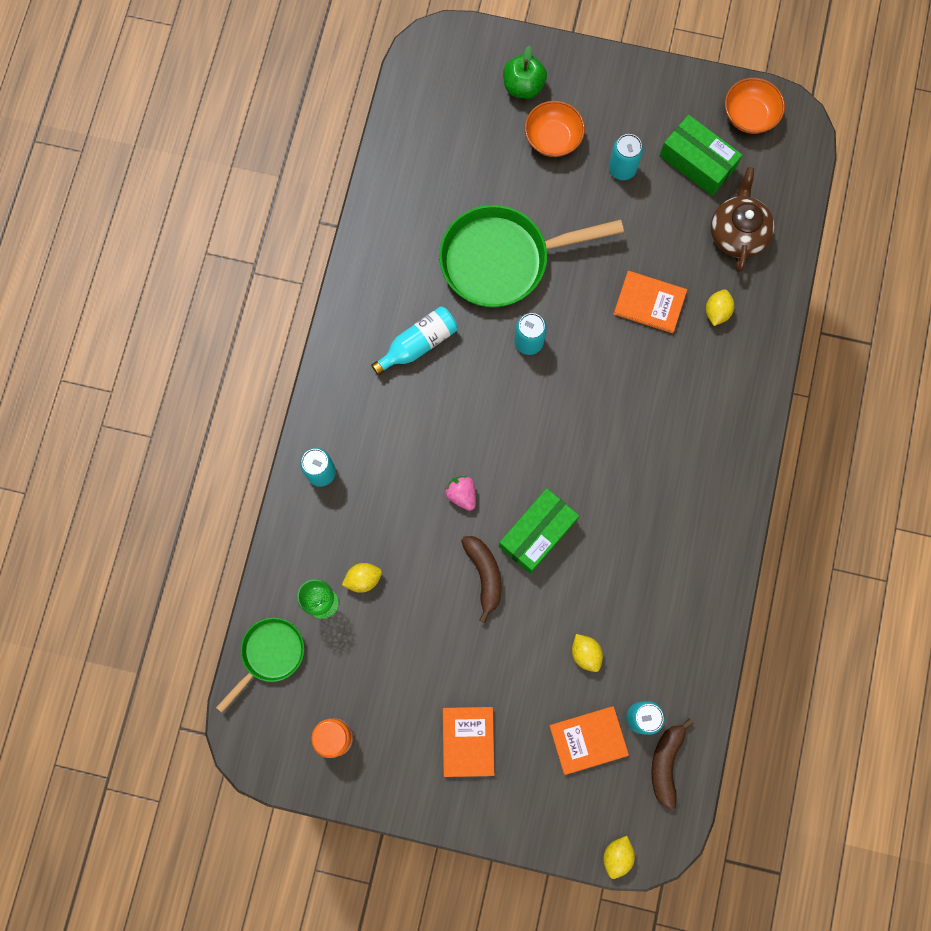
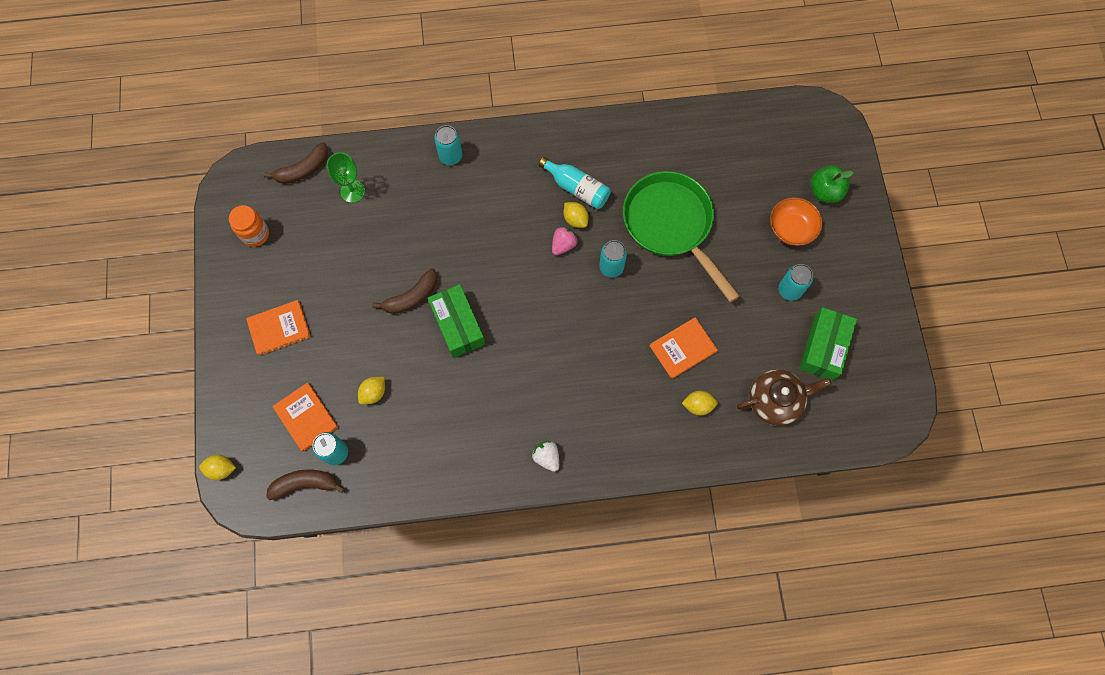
camera: 70 degrees right, 5 degrees down
green pan [216,617,304,713] -> brown banana [264,142,328,184]
yellow lemon [342,563,382,593] -> yellow lemon moved to [564,202,588,228]
pink strawberry [445,476,476,511] -> pink strawberry moved to [552,226,578,255]
green box [499,488,579,574] -> green box turned 45 degrees clockwise [428,284,485,358]
orange book [614,271,687,333] -> orange book turned 60 degrees clockwise [650,317,718,379]
orange bowl [725,78,785,134] -> none
none -> white strawberry [532,441,559,472]

